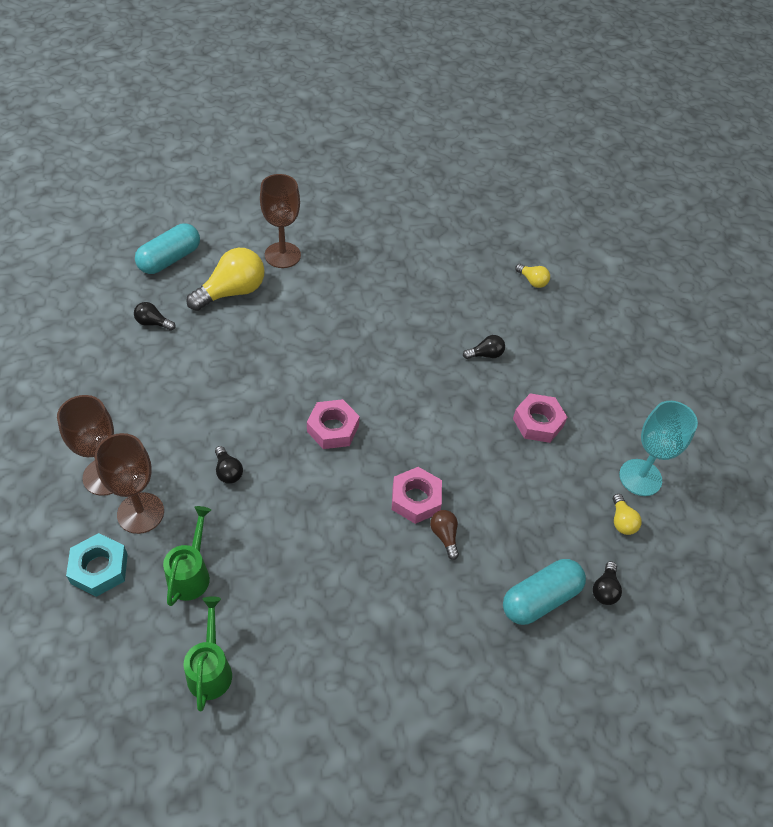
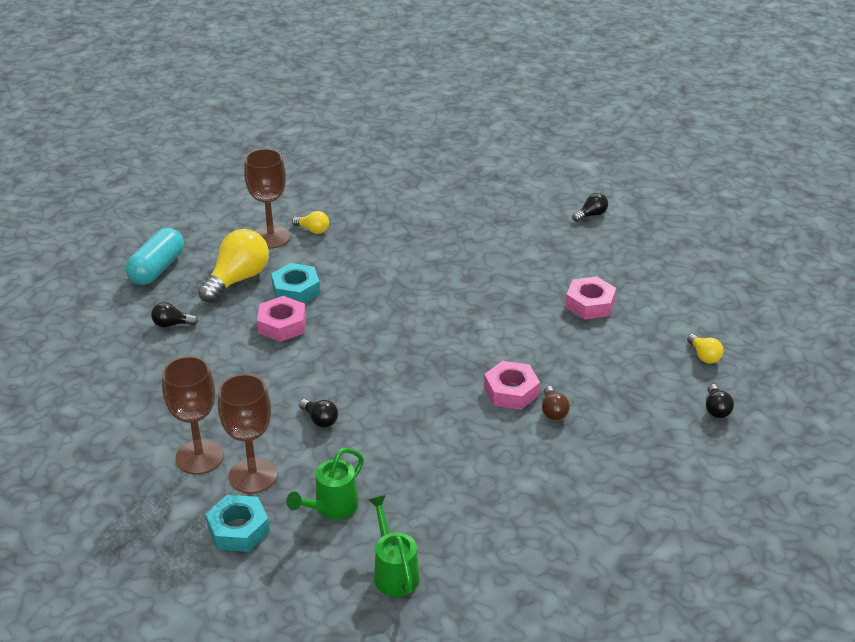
camera: 15 degrees left, 15 degrees down
green watering can [163,506,211,606] -> green watering can turned 135 degrees counterclockwise [286,448,364,519]
pink nut [307,399,360,449] -> pink nut moved to [257,296,306,342]
brown light bulb [430,510,459,560] -> brown light bulb turned 150 degrees counterclockwise [542,386,570,420]
black light bulb [463,335,505,359] -> black light bulb moved to [572,193,608,222]
turquoise capsule [503,559,586,625] -> none
yellow light bulb [515,264,550,288] -> yellow light bulb moved to [292,211,329,234]
turquoise goblet [619,401,698,496] -> none
none -> turquoise nut [271,263,320,303]

